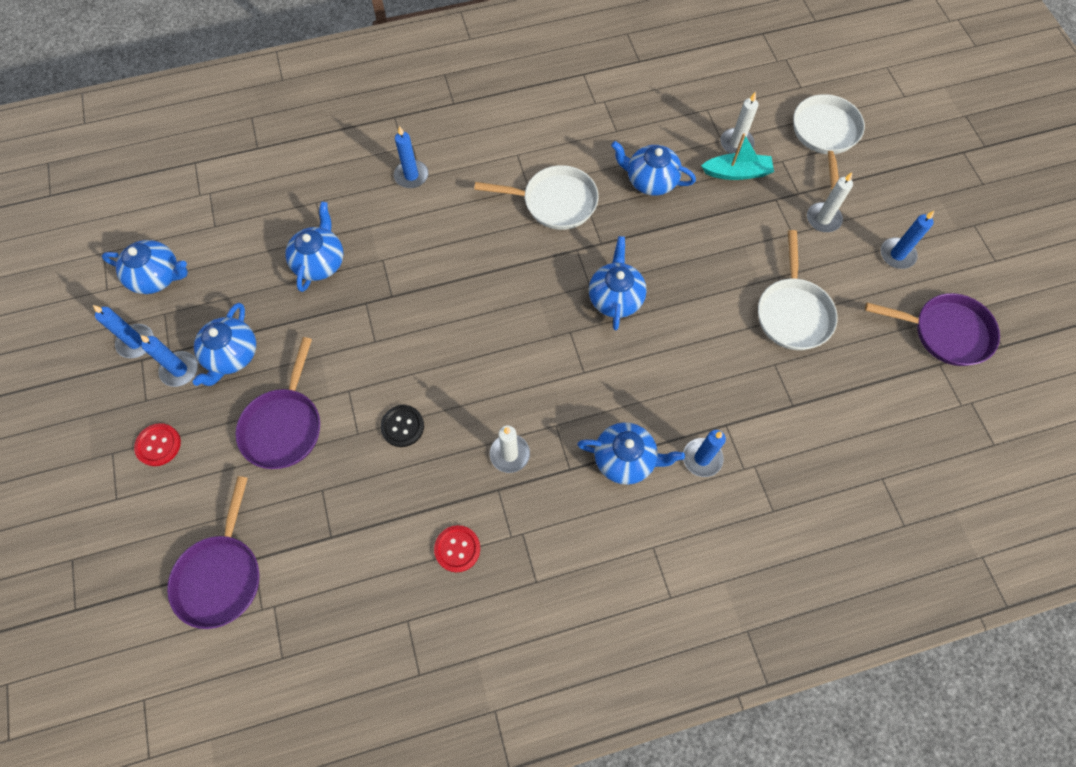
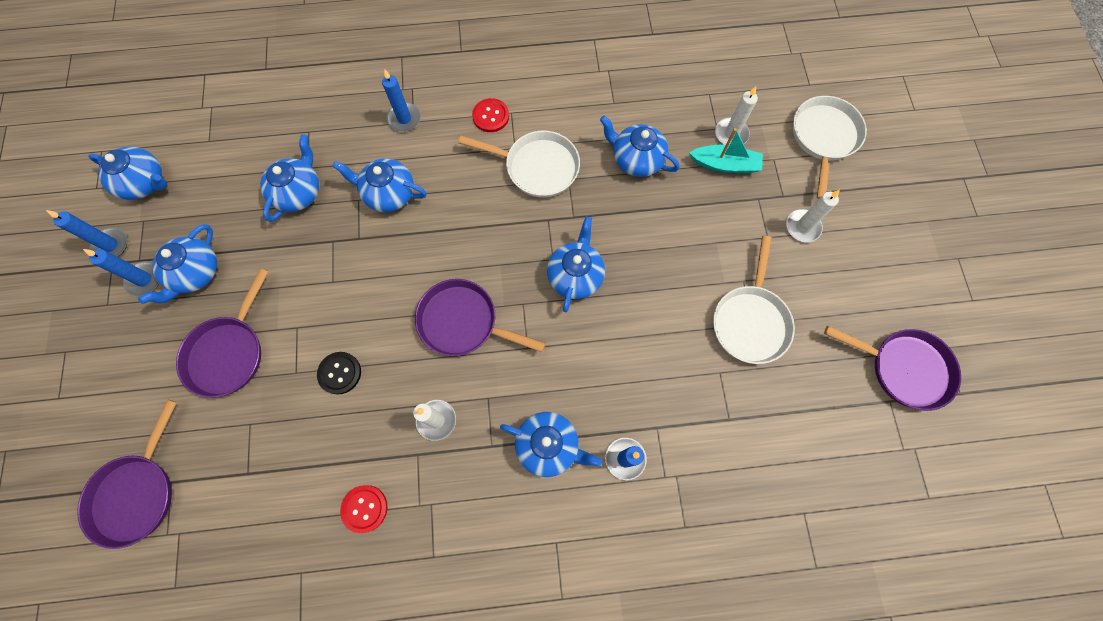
camera: 10 degrees right, 5 degrees up
red button [134,423,181,466] -> red button moved to [472,98,509,132]
blue candle [881,211,934,269] -> none
none -> blue teapot [332,158,427,212]
none -> purple pan [415,279,546,356]

